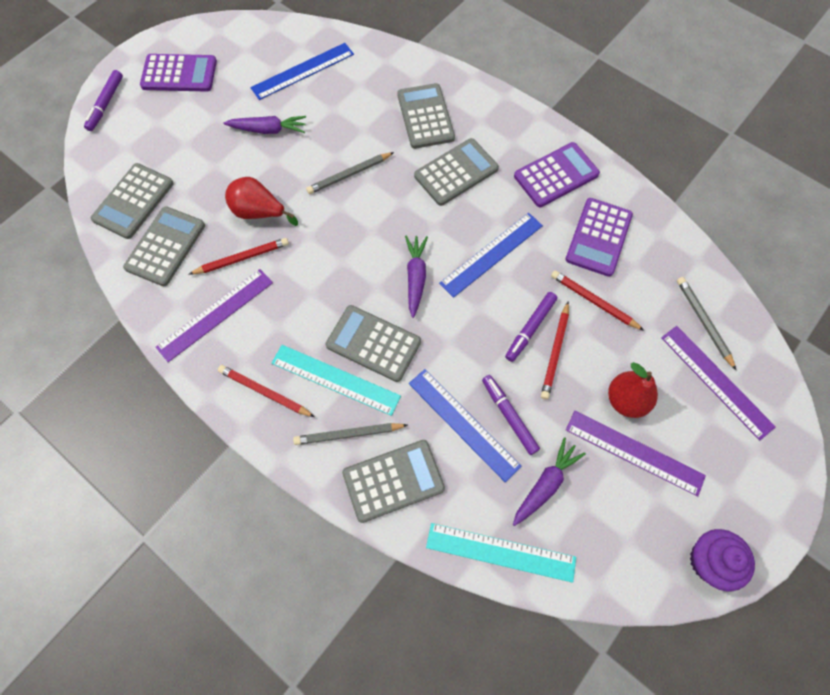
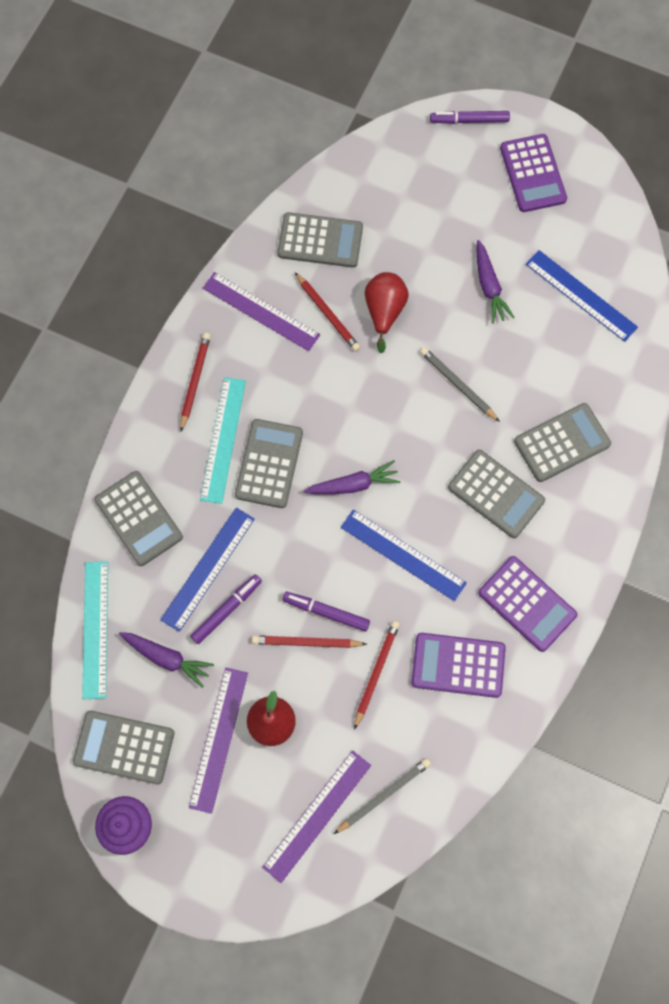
camera: 75 degrees right, 5 degrees up
grey calculator [91,163,174,239] -> grey calculator moved to [73,710,174,785]
grey pencil [293,423,408,445] -> none

